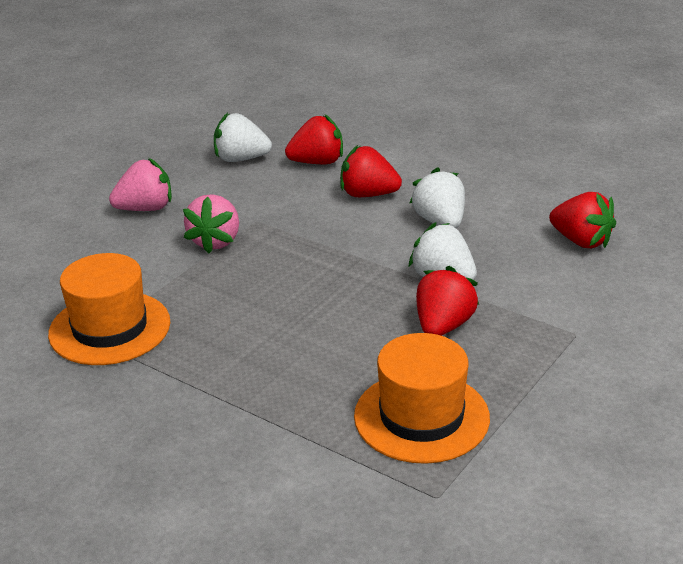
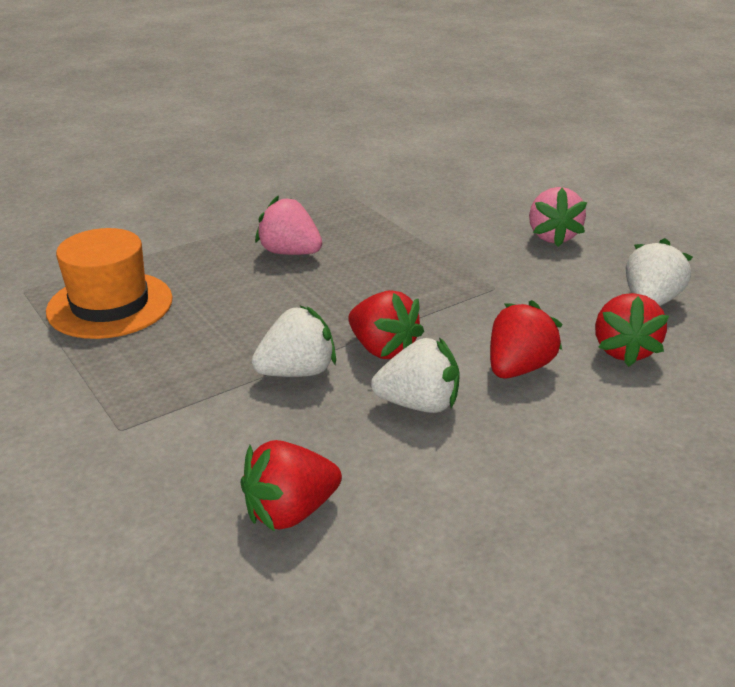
camera: 110 degrees right, 0 degrees up
orange hat [48,253,170,365] -> none
pink strawberry [183,194,239,254] -> pink strawberry moved to [255,196,322,255]
red strawberry [416,266,479,336] -> red strawberry moved to [348,290,424,359]

